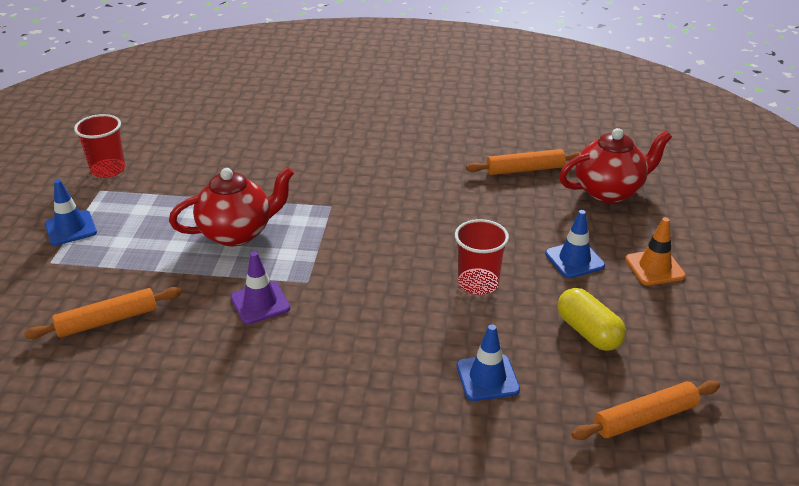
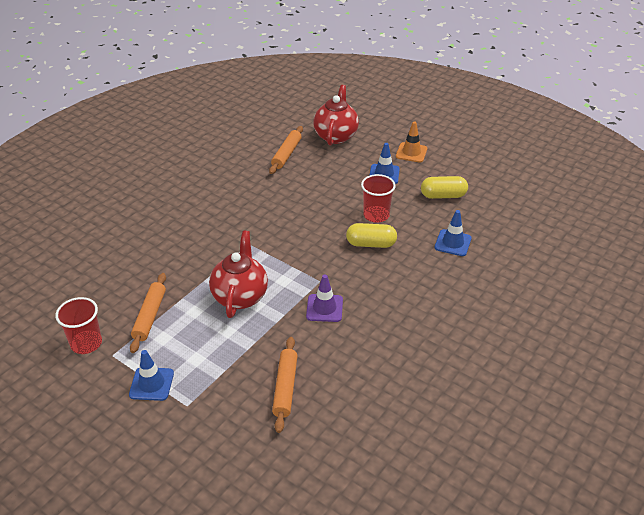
camera: 60 degrees left, 5 degrees up
orange rolling pin [571,380,720,440] -> orange rolling pin moved to [130,273,166,353]
none -> yellow capsule [346,223,397,248]

